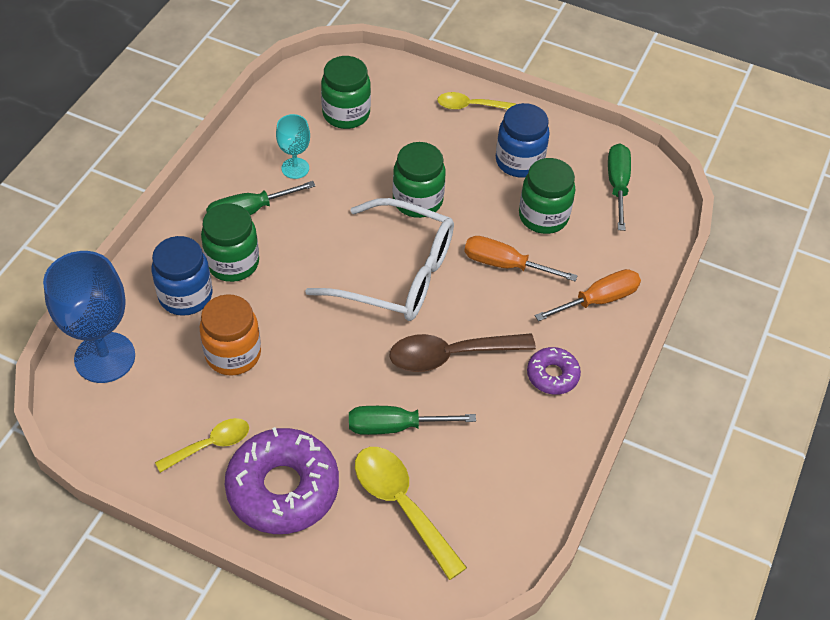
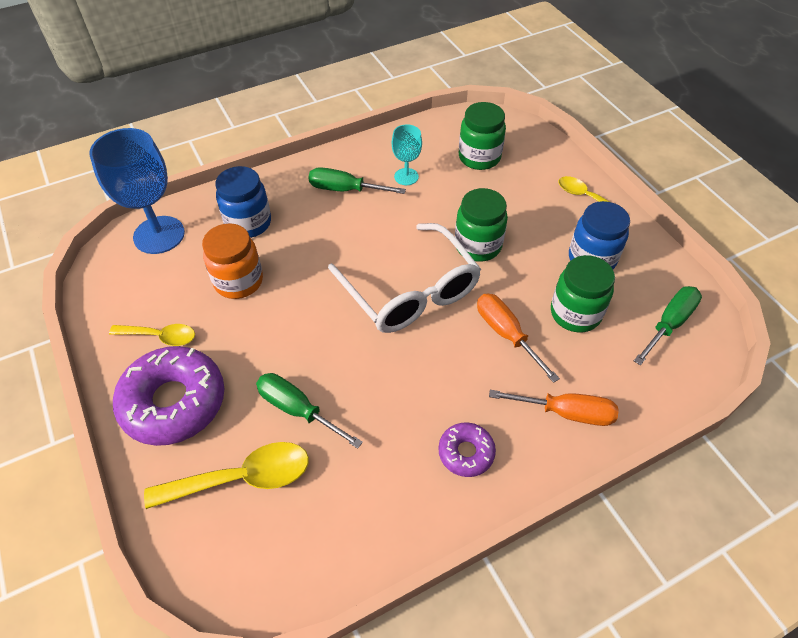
camera: 40 degrees right, 0 degrees up
green jar [201,204,259,282] -> none
yellow spoon [355,447,467,580] -> yellow spoon turned 75 degrees clockwise [144,442,309,509]
brown spoon [390,333,536,372] -> none

